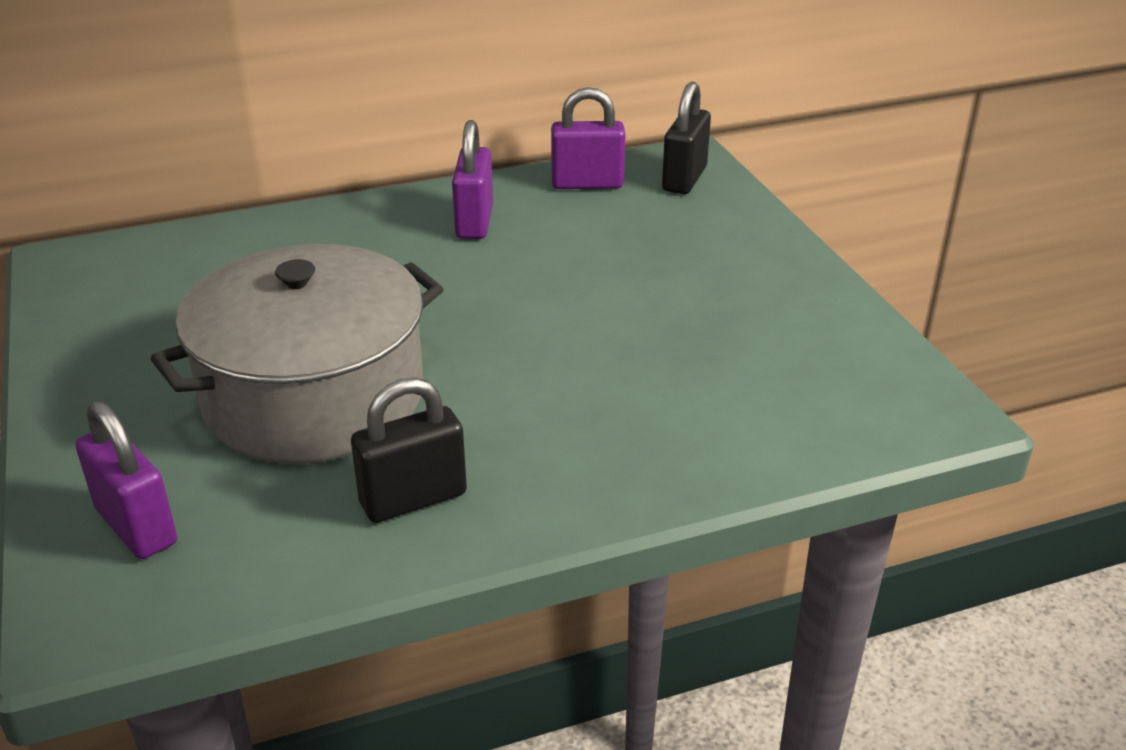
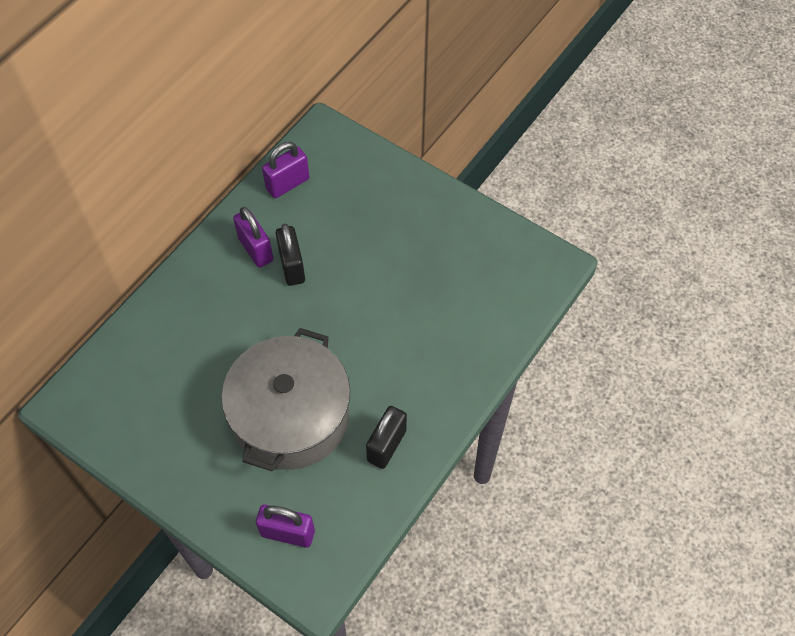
camera: 35 degrees left, 25 degrees up
black padlock [662,82,711,194] -> black padlock moved to [276,223,305,286]

